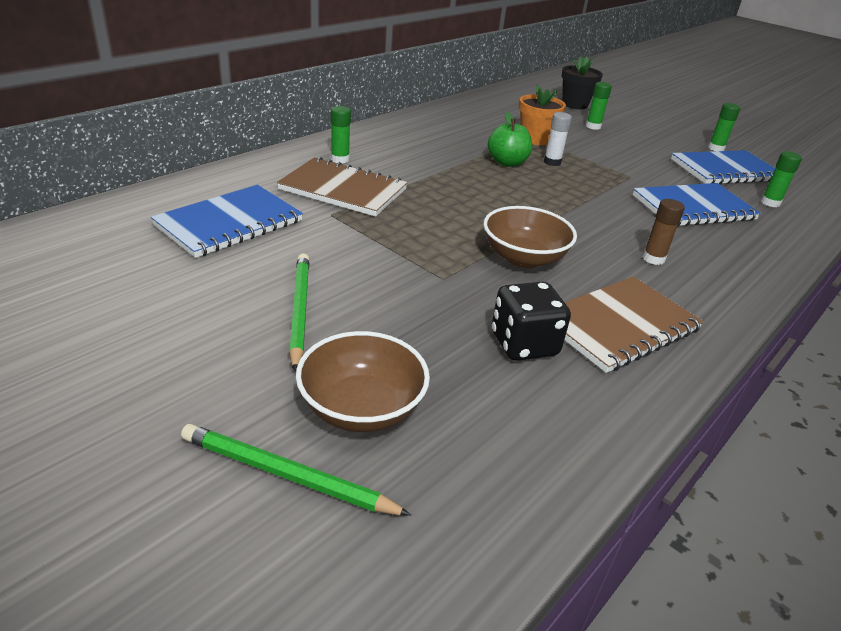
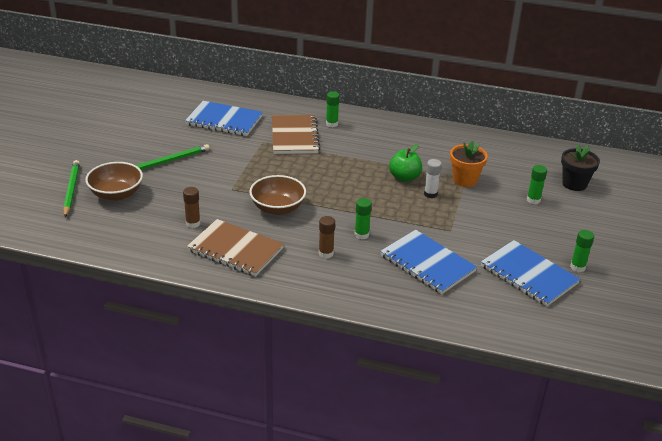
camera: 65 degrees right, 0 degrees up
black dice [492,282,571,361] -> brown glue stick [183,187,200,228]
green glue stick [761,151,802,207] -> green glue stick moved to [355,198,372,240]

